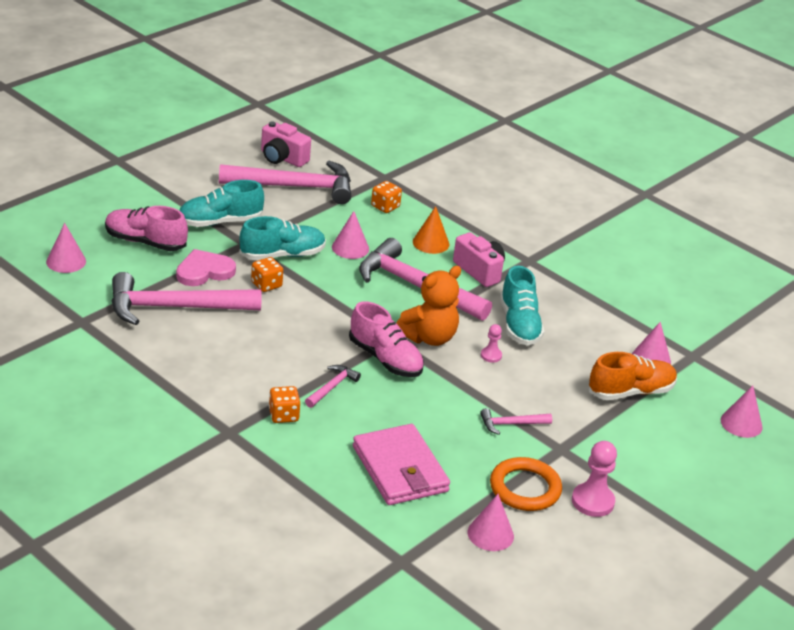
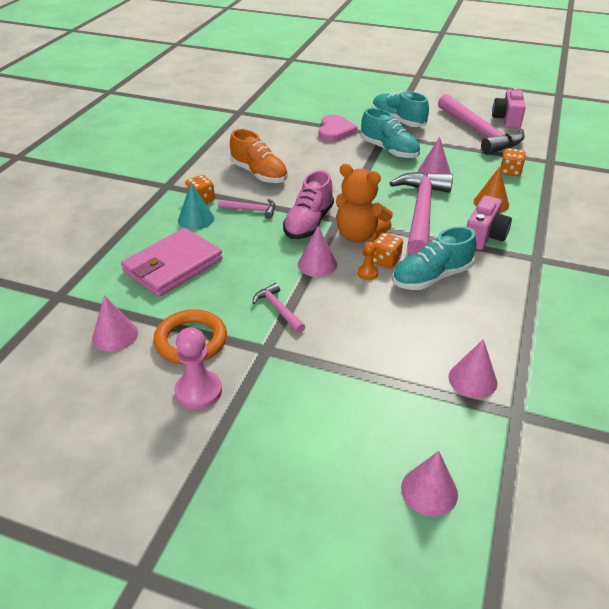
camera: 70 degrees right, 5 degrees up
pink cone [46,223,86,273] -> pink cone moved to [298,226,337,277]
pink shoe [105,206,188,251] -> none
pink hammer [112,272,261,325] -> none
pink heart [176,249,236,286] -> pink heart turned 60 degrees clockwise [318,115,358,142]
orange dice [251,257,283,292] -> orange dice moved to [373,233,403,269]
pink pawn [481,324,502,363] -> orange pawn [357,242,378,280]
orange shoe [589,352,677,400] -> orange shoe moved to [230,129,288,183]
none -> turquoise cone [178,182,214,230]

